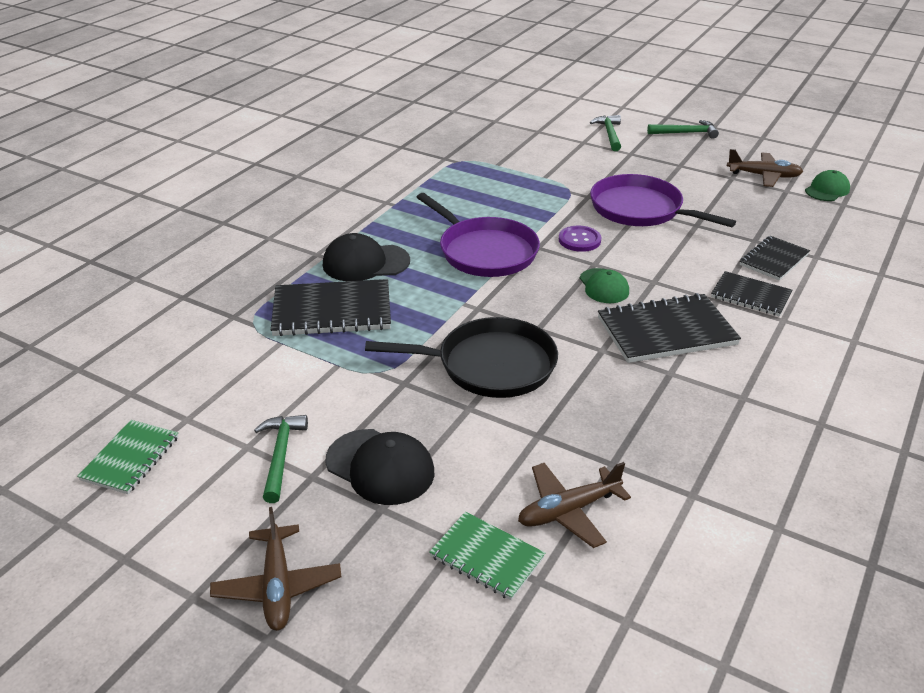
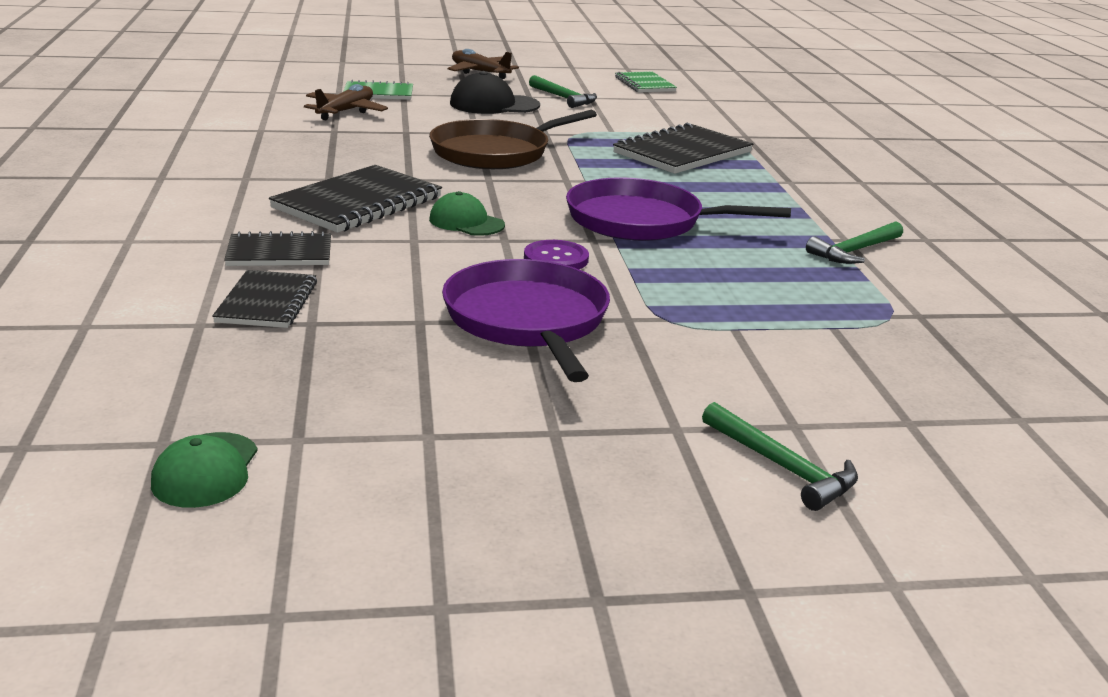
camera: 140 degrees right, 10 degrees down
black cap [323,233,410,281] -> none
black pan [365,317,558,398] -> brown pan [429,110,597,169]
purple pan [590,174,736,227] -> purple pan turned 105 degrees counterclockwise [442,259,610,382]
green hammer [647,120,719,139] -> green hammer moved to [806,221,903,264]
brown plane [727,149,803,187] -> none

